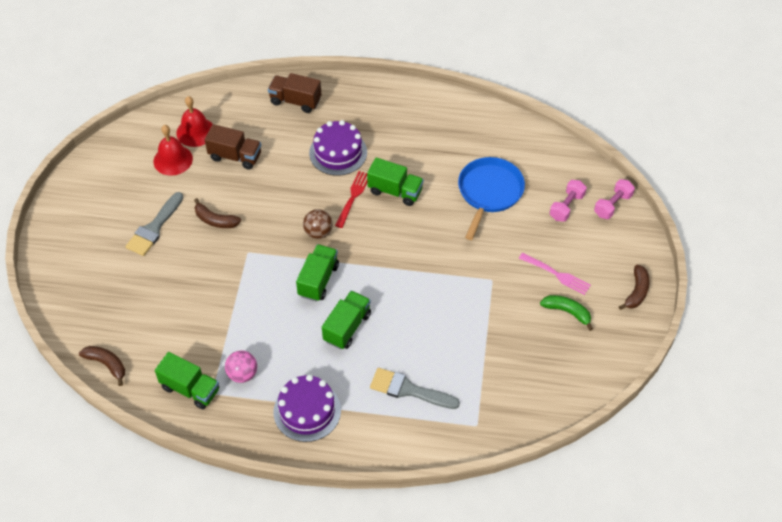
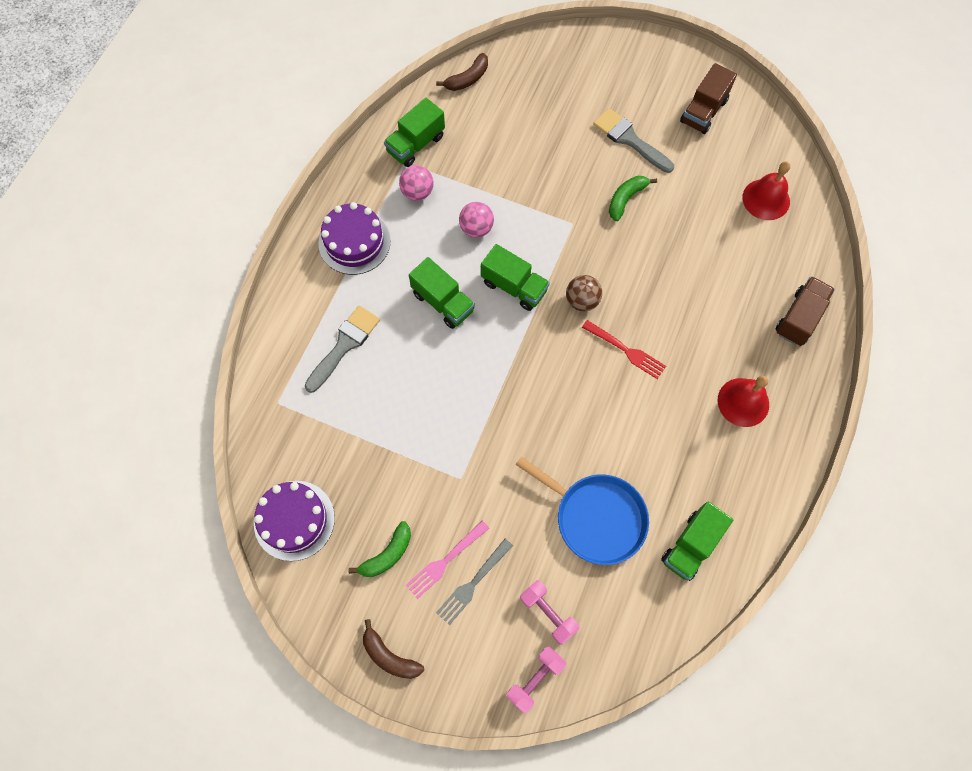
camera: 105 degrees right, 15 degrees up
red bell [154,125,193,176] -> red bell moved to [718,376,769,427]
brown banana [194,198,241,228] -> green banana [609,176,657,221]
brown truck [205,124,261,170] -> brown truck moved to [680,63,737,134]
purple cake [309,120,367,176] -> purple cake moved to [254,481,335,561]
green truck [367,157,424,206] -> green truck moved to [661,502,733,581]
pink dumbbell [594,179,635,219] -> pink dumbbell turned 75 degrees clockwise [506,647,566,713]
none -> grey fork [436,539,513,625]
none -> pink ball [459,202,494,237]

